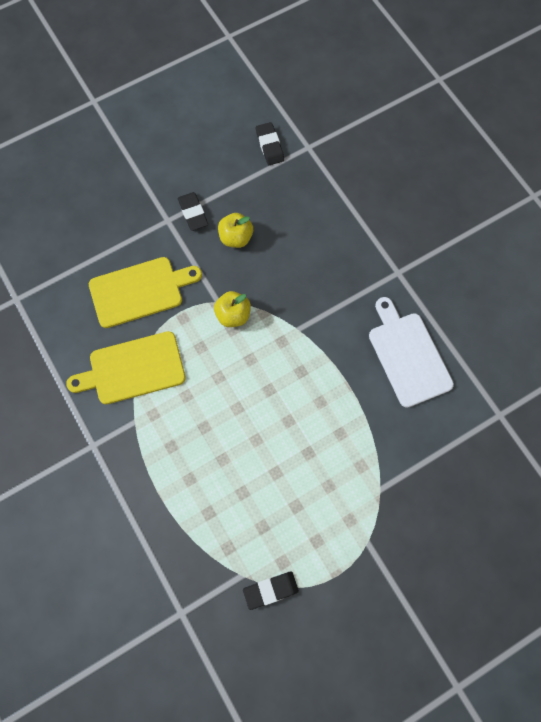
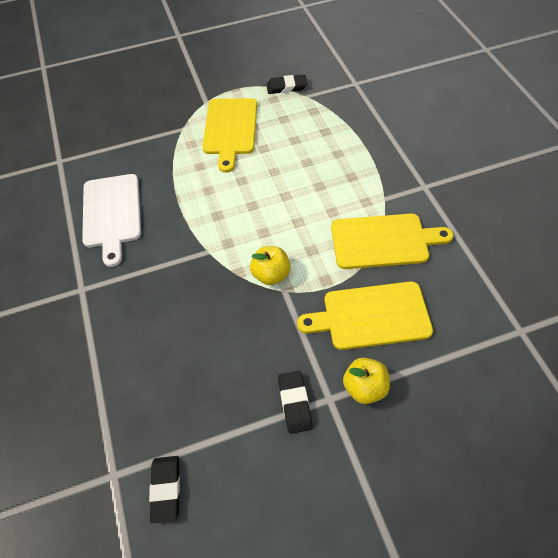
camera: 165 degrees left, 15 degrees down
yellow apple [218,213,253,248] -> yellow apple moved to [343,358,390,404]
none -> yellow cutting board [202,98,257,173]

